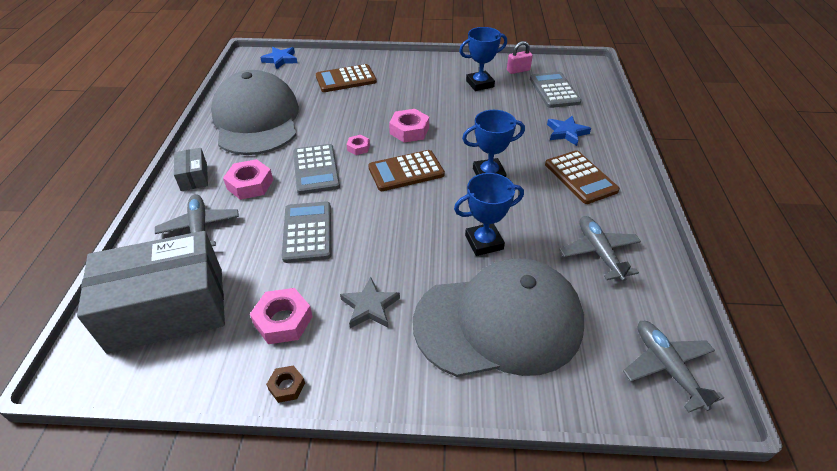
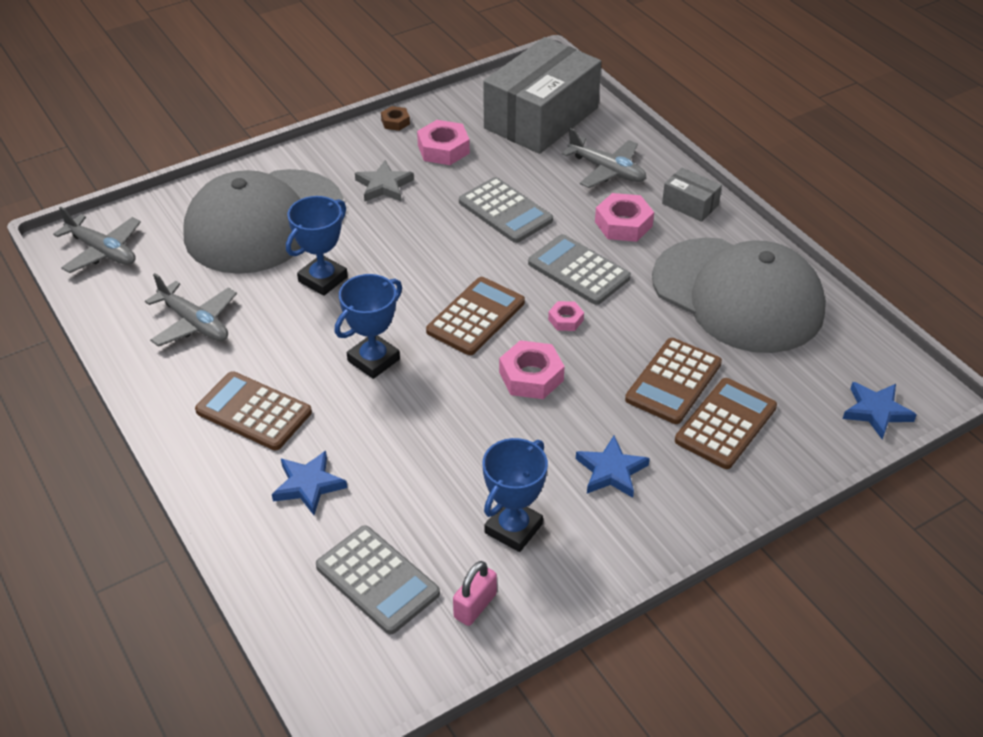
camera: 145 degrees right, 0 degrees up
none -> blue star [576,436,650,498]
none -> brown calculator [625,338,722,424]

